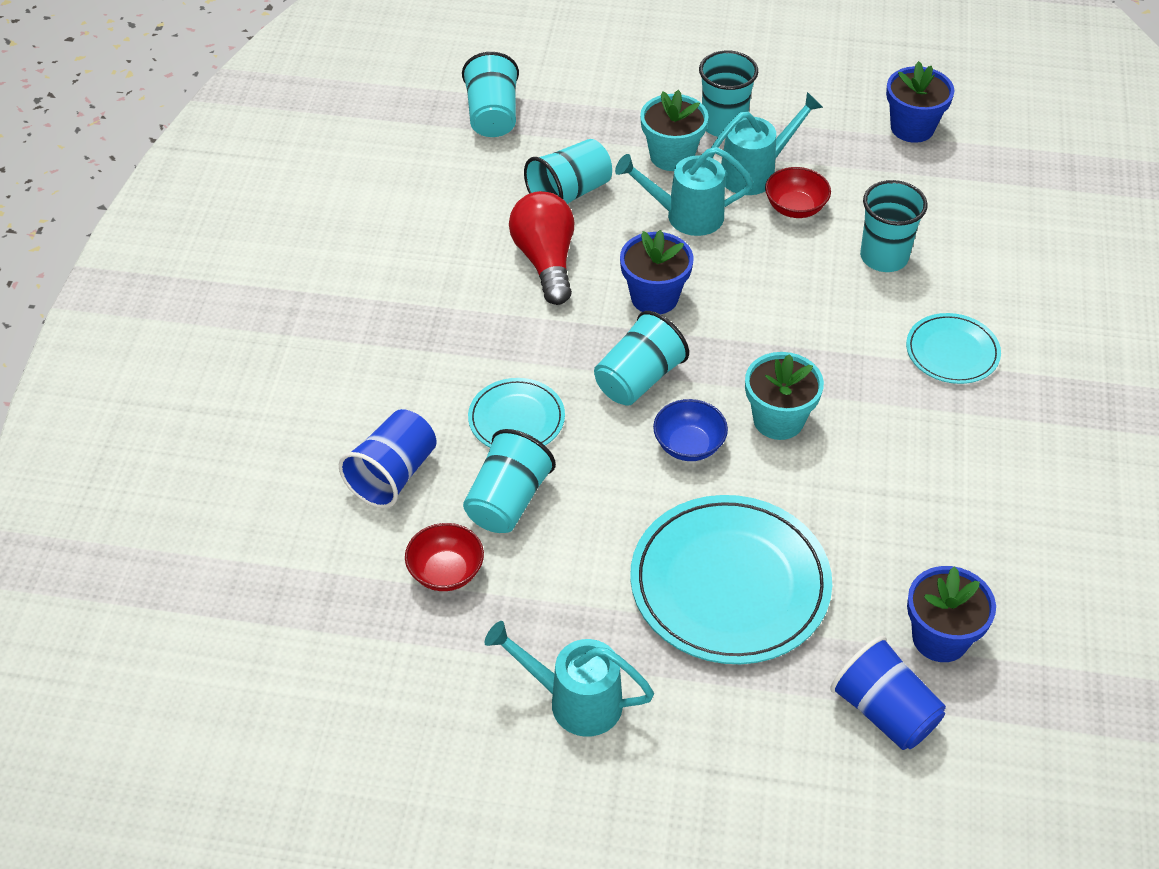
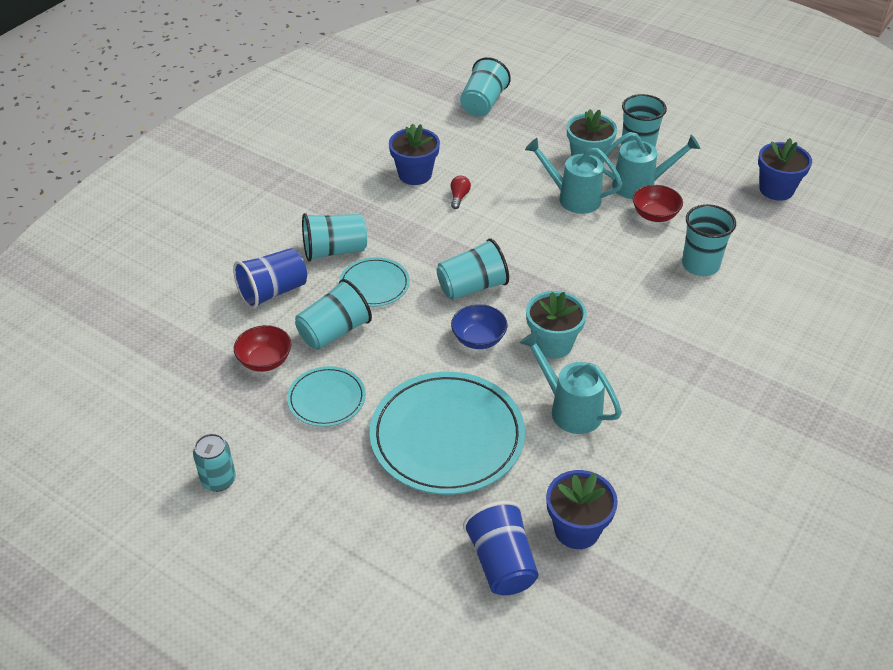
camera: 25 degrees right, 5 degrees down
turquoise watering can [484,621,654,737] -> turquoise watering can moved to [520,331,622,434]
red light bulb [509,191,574,305] -> red light bulb [451,176,471,209], size x0.43
turquoise cup [524,139,612,204] -> turquoise cup moved to [302,213,367,262]
blue flower pot [620,230,694,314] -> blue flower pot moved to [389,124,440,185]
turquoise plate [906,313,1001,384] -> turquoise plate moved to [287,366,366,427]
none -> turquoise can [193,433,236,492]

